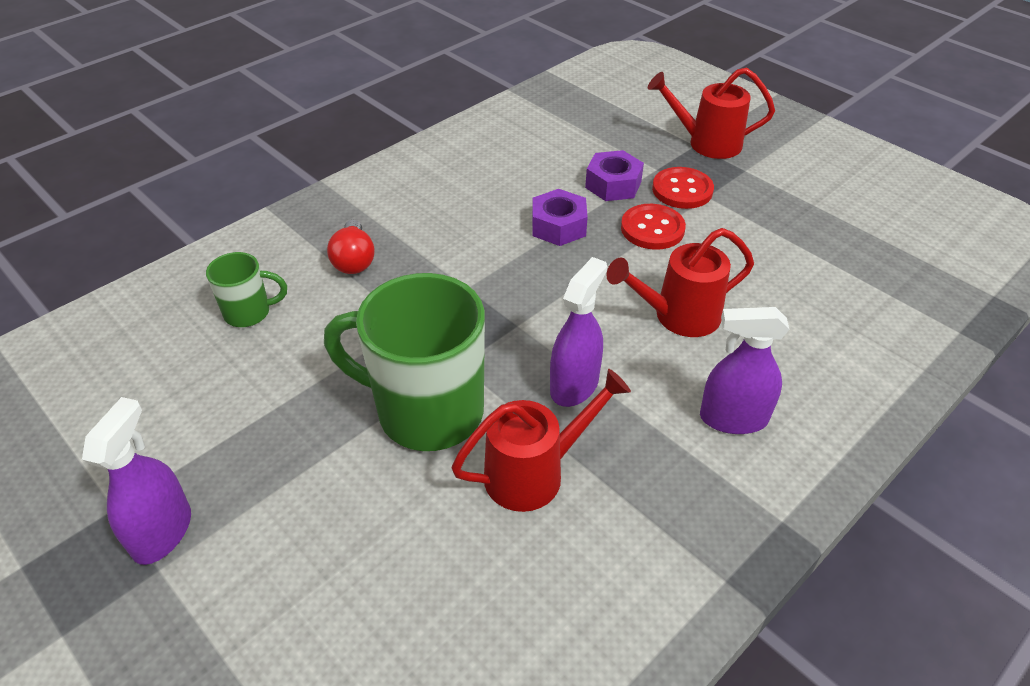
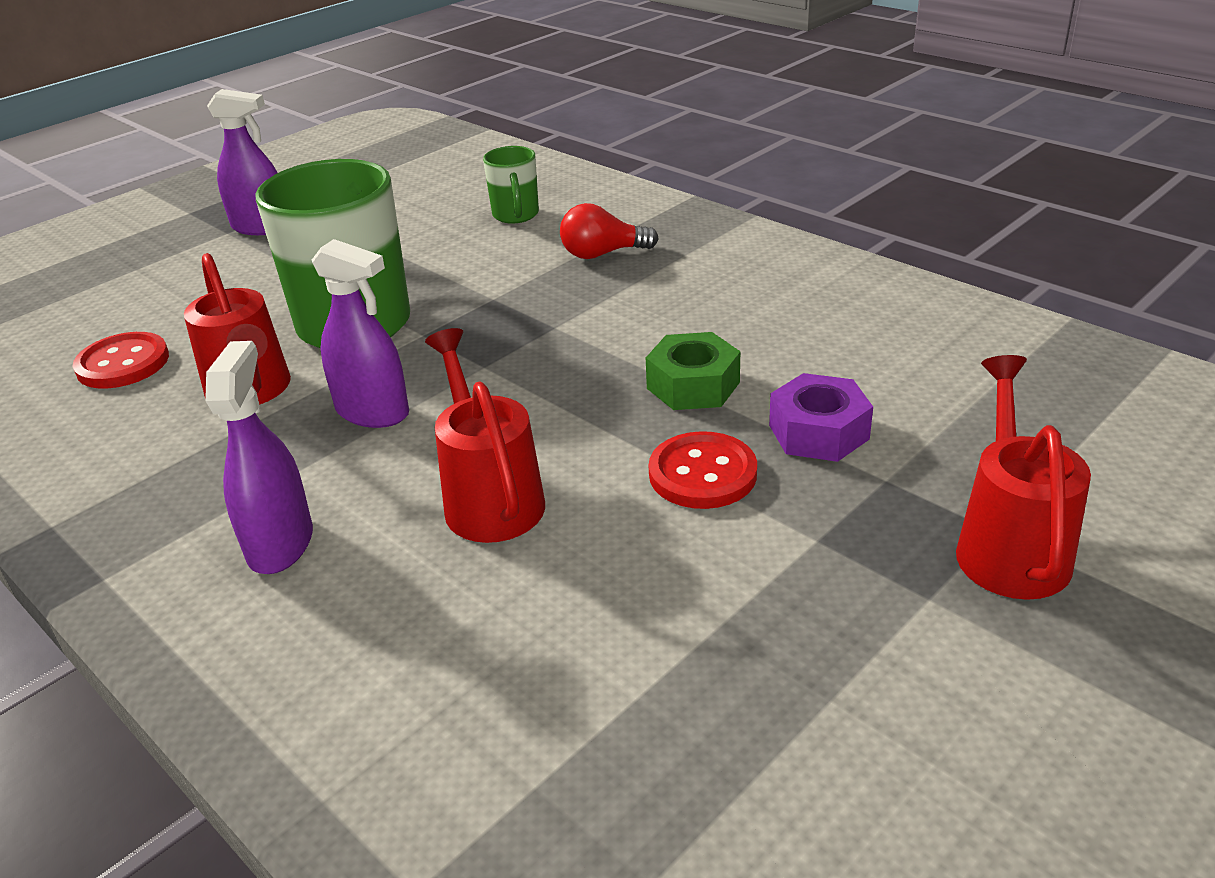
camera: 90 degrees right, 10 degrees down
purple nut [532,189,588,246] -> green nut [646,332,740,410]
red button [652,167,714,209] -> red button moved to [73,332,169,389]

